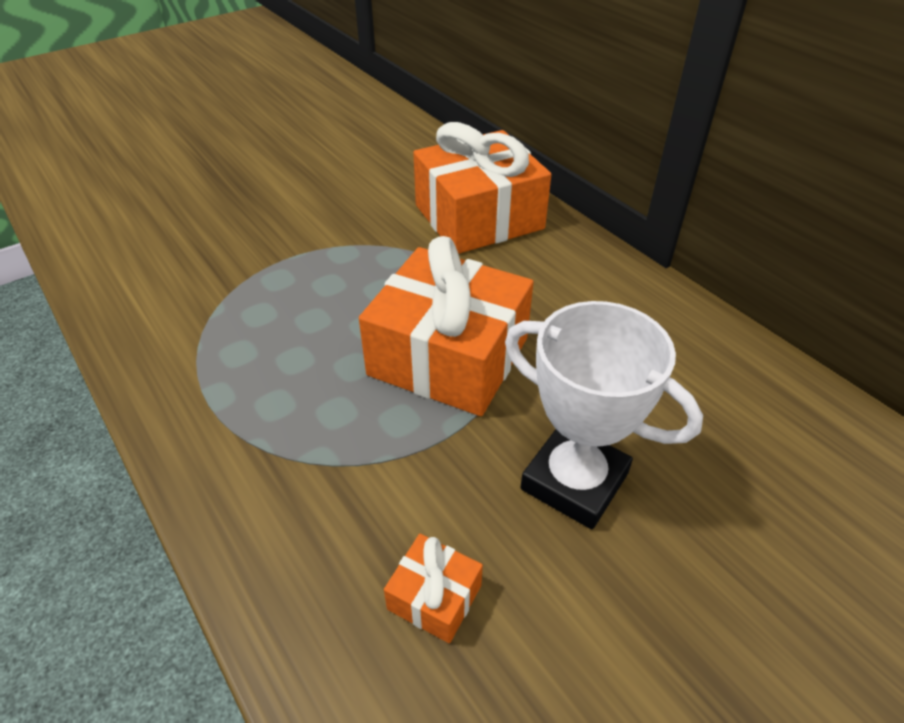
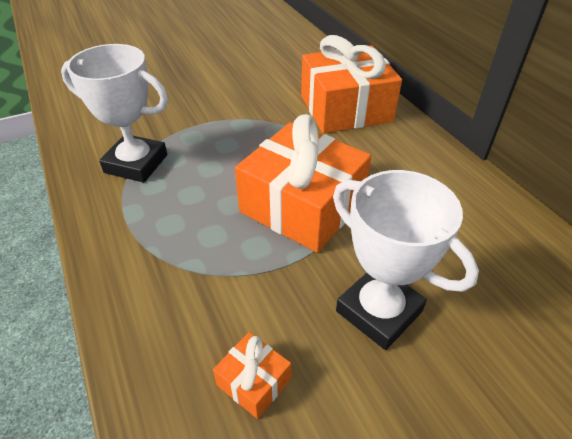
camera: 10 degrees right, 0 degrees up
none -> white trophy [61,44,168,182]

